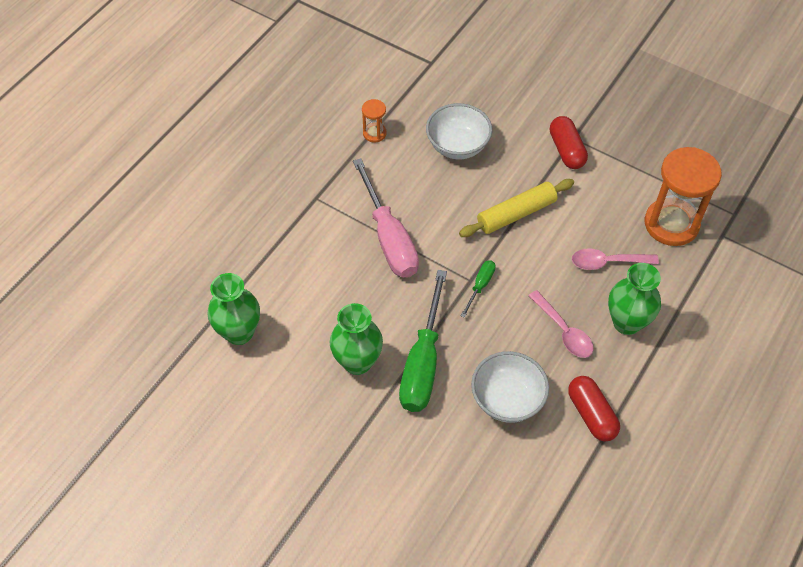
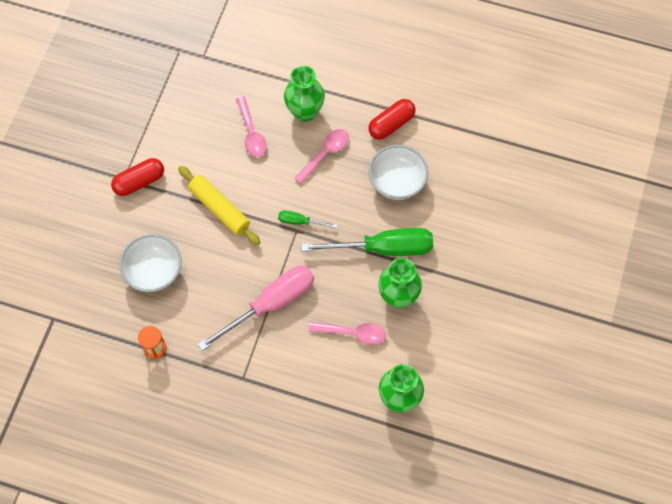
camera: 105 degrees left, 10 degrees up
orange hourglass [645,147,722,246] -> none
none -> pink spoon [309,322,386,345]

